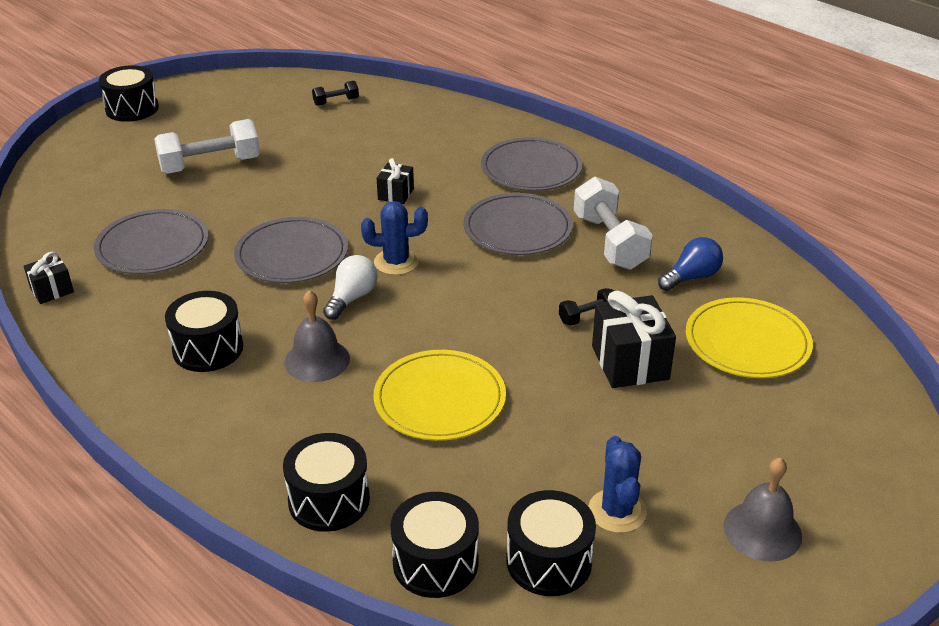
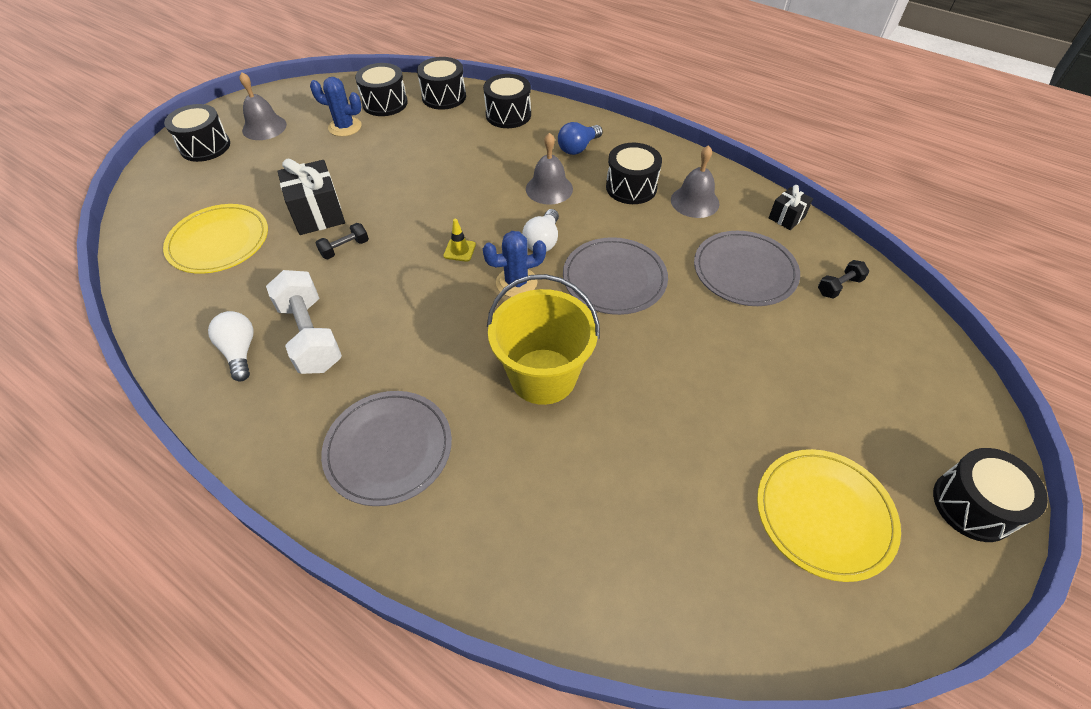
camera: 170 degrees right, 15 degrees up
white dumbbell [154,119,260,174] -> none
black dumbbell [312,81,359,106] -> black dumbbell moved to [818,260,869,299]
yellow plate [373,350,506,441] -> yellow plate moved to [757,449,901,582]
black gift [377,158,414,204] -> yellow bucket [487,274,600,405]
grey plate [463,193,573,255] -> none
blue cactus [588,436,647,533] -> blue cactus turned 60 degrees counterclockwise [310,77,362,137]
blue light bulb [658,237,723,291] -> blue light bulb moved to [558,122,603,155]
none -> black drum [164,104,230,162]
none -> white light bulb [208,311,254,382]
none -> yellow traffic cone [443,219,476,262]
none -> grey bell [671,145,719,218]

